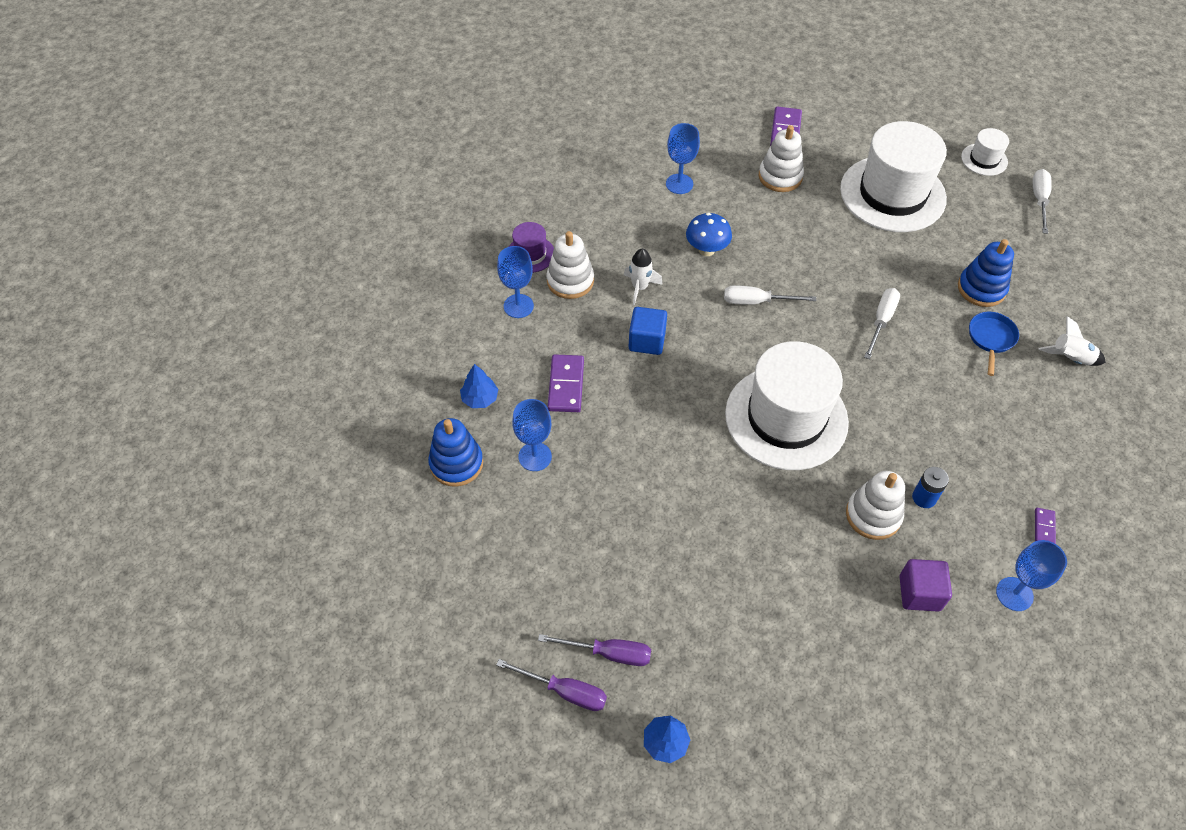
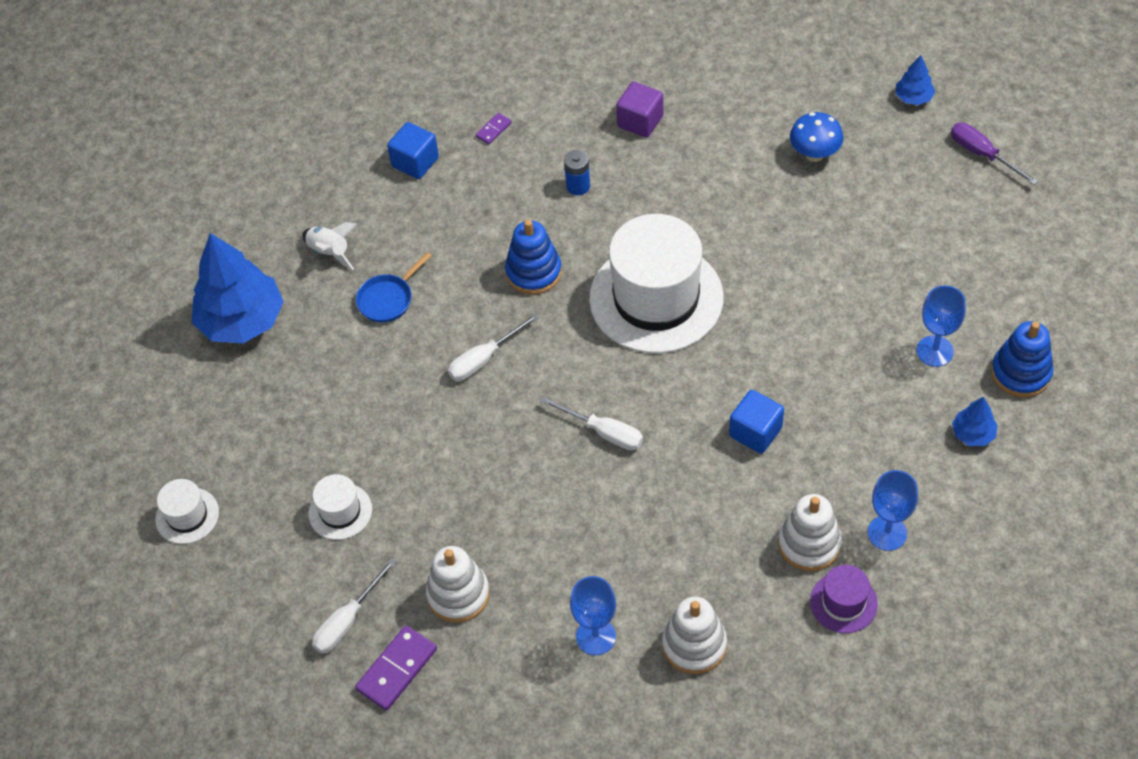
camera: 150 degrees left, 0 degrees up
purple screwdriver [538,634,651,666] -> none
purple domino [548,354,584,412] -> none
white rocket [624,249,663,305] -> none
blue mushroom [686,213,732,256] -> blue mushroom moved to [790,112,843,162]
white hat [840,121,947,232] -> white hat [308,474,372,540], size x0.45
white stacking toy [846,471,905,540] -> white stacking toy moved to [662,597,727,674]
blue stacking toy [958,239,1014,307] -> blue stacking toy moved to [505,220,562,294]
blue goblet [996,540,1067,611] -> none
white screwdriver [1033,169,1052,234] -> white screwdriver moved to [312,558,396,654]
none -> blue tree [192,233,284,343]
none -> blue cube [387,122,439,179]

